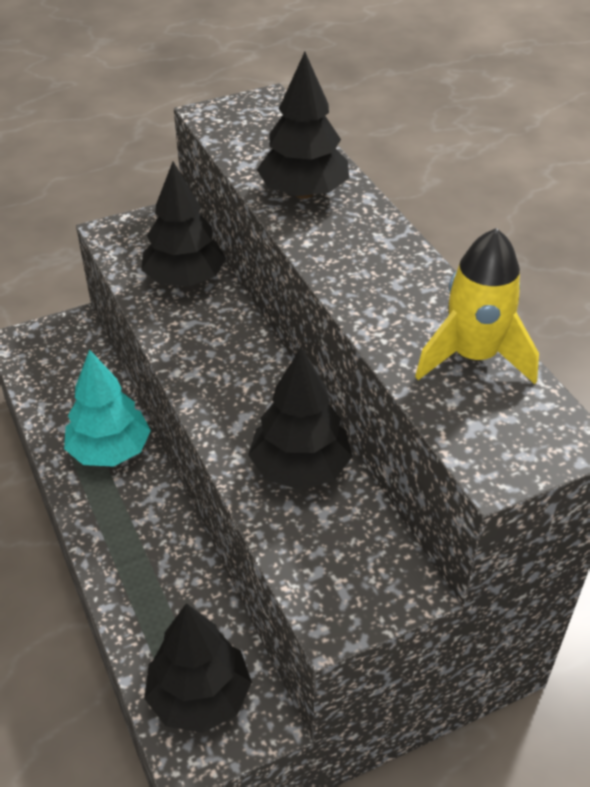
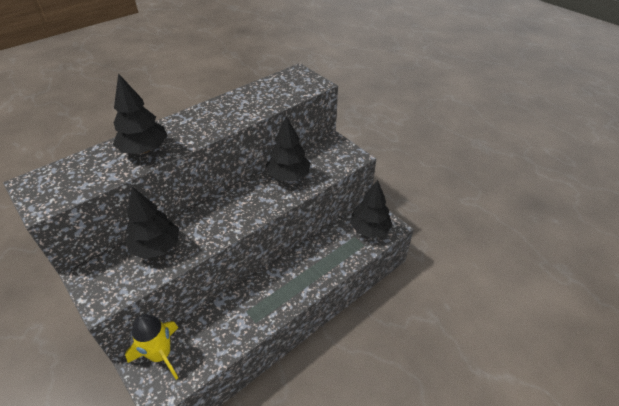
camera: 105 degrees left, 0 degrees up
turquoise tree [64,349,151,467] -> none
yellow rocket [415,228,539,384] -> yellow rocket moved to [125,314,178,380]

